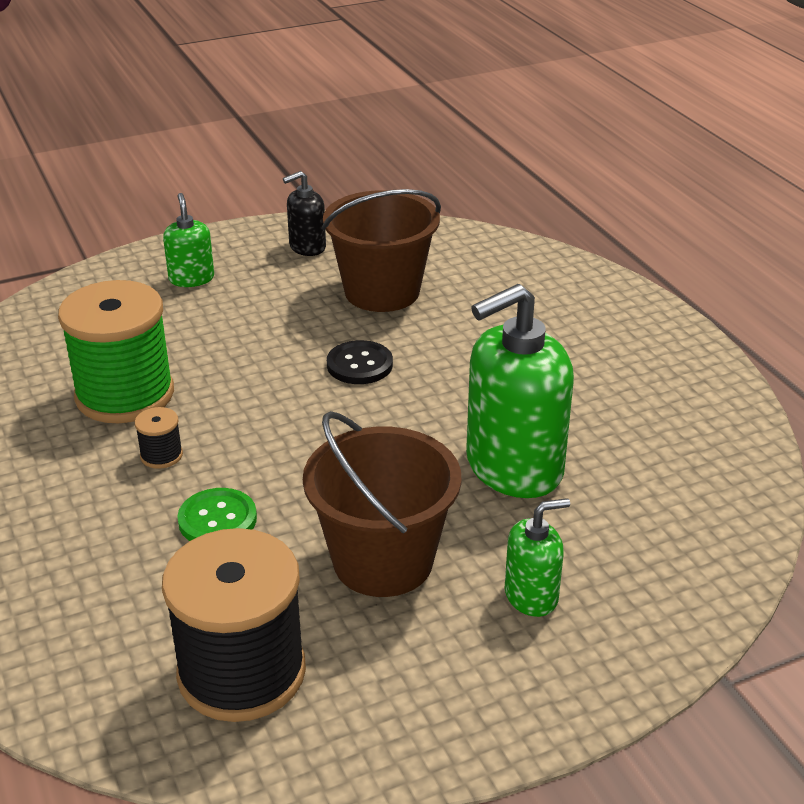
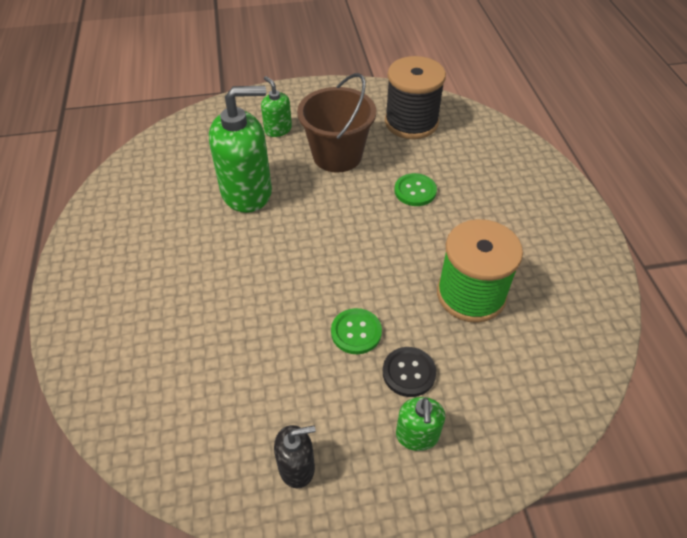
camera: 165 degrees left, 15 degrees up
black spool [135,407,183,469] -> none
brown bucket [322,189,441,312] -> none
black button [327,340,393,384] -> black button moved to [383,347,436,397]
green soap dispenser [505,498,570,617] -> green soap dispenser turned 60 degrees clockwise [261,76,292,137]
none -> green button [331,308,382,354]

